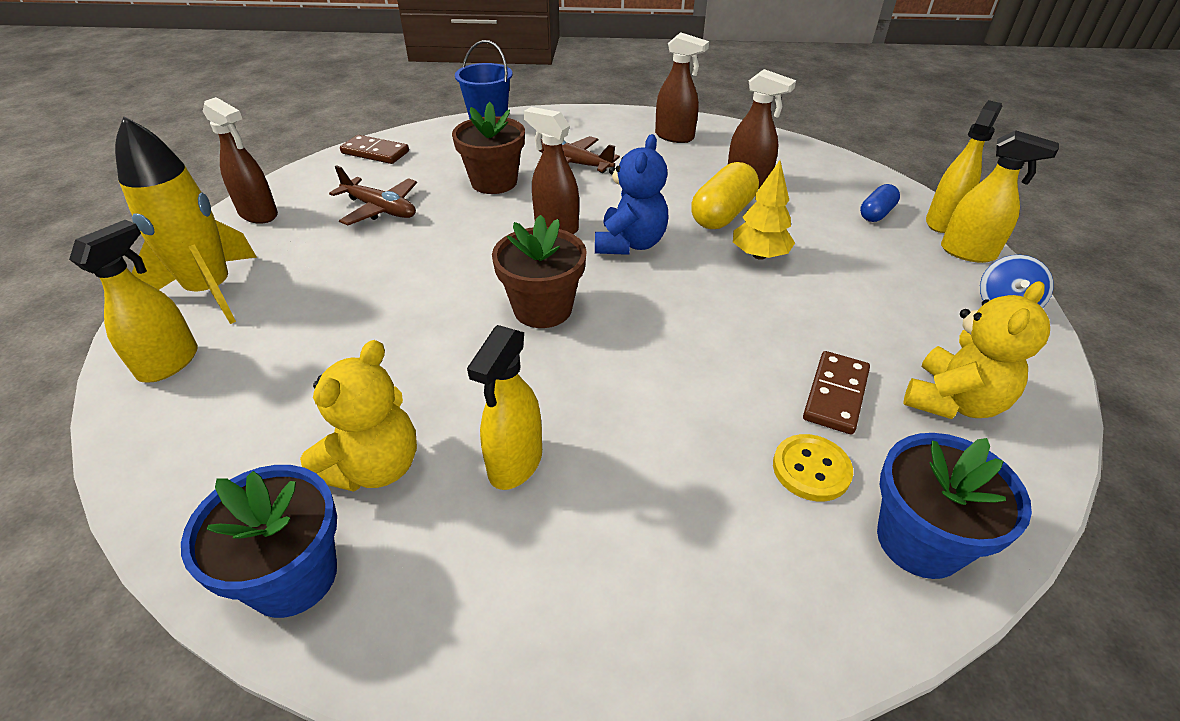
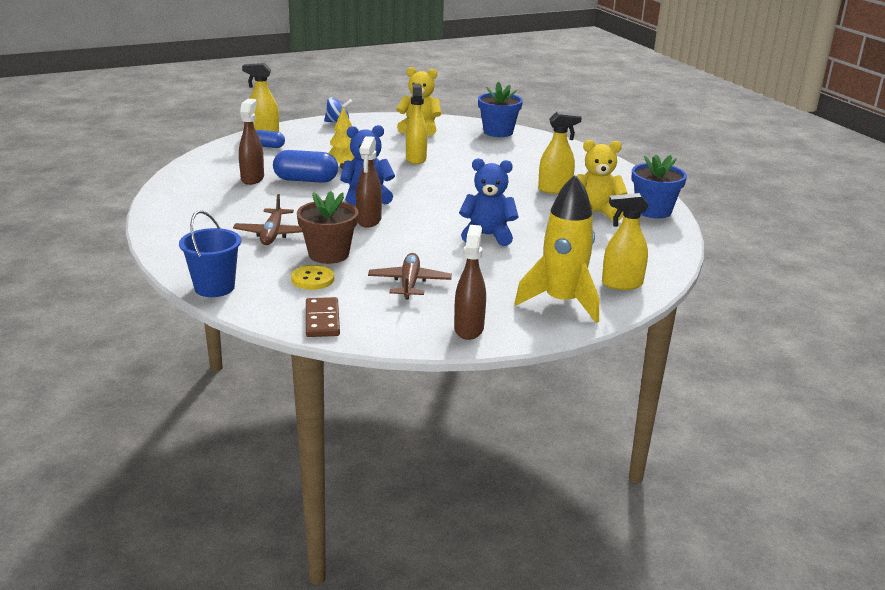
camera: 120 degrees left, 15 degrees down
brown flower pot [492,215,587,328] -> none
brown spray bottle [655,33,709,143] -> none
yellow capsule [691,162,759,229] -> blue capsule [273,150,338,183]
yellow button [773,434,853,501] -> yellow button moved to [291,265,334,290]
brown domino [803,351,870,434] -> none
yellow spray bottle [941,130,1059,263] -> yellow spray bottle moved to [406,83,427,164]
none -> blue teddy bear [459,158,518,246]

